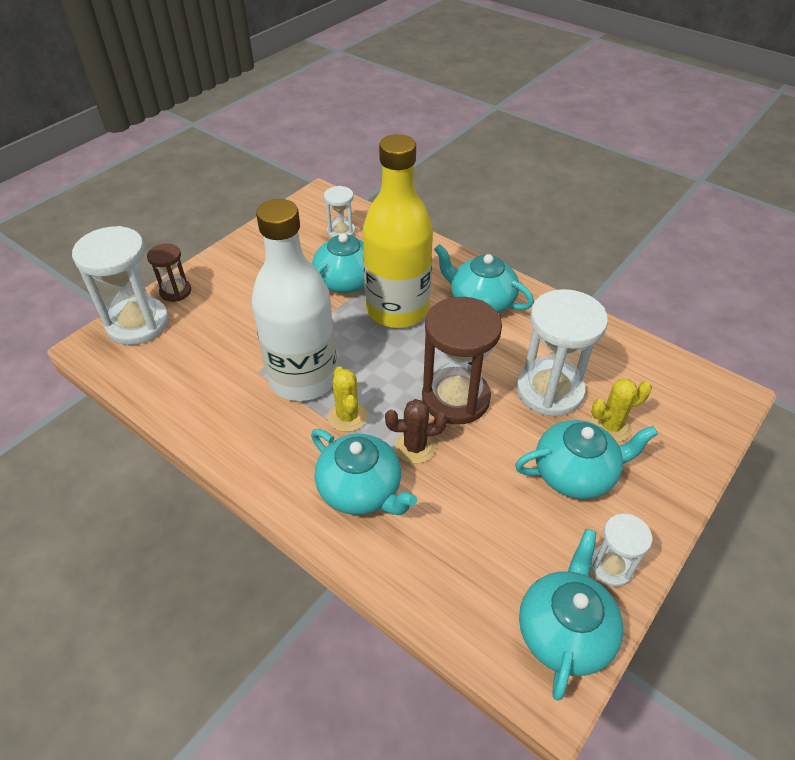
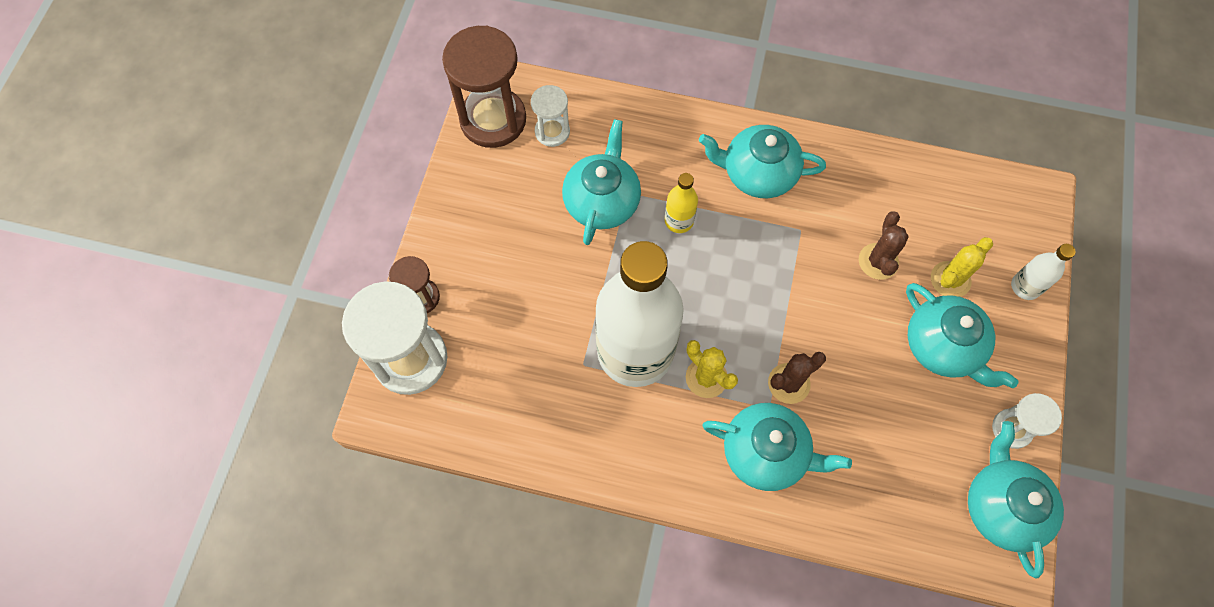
camera: 25 degrees left, 20 degrees up
yellow bottle [363,134,433,328] -> yellow bottle [665,173,698,233], size x0.41
brown hourglass [422,297,502,424] -> brown hourglass moved to [442,26,526,148]
turquoise teapot [515,420,658,499] -> turquoise teapot turned 90 degrees clockwise [906,283,1019,388]
white hourglass [516,289,608,416] -> brown cactus [859,211,909,280]
none -> white bottle [1011,244,1076,300]

